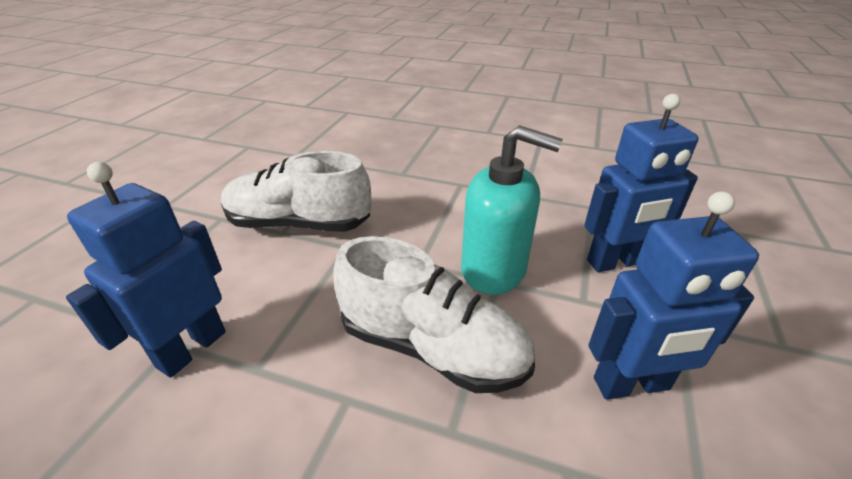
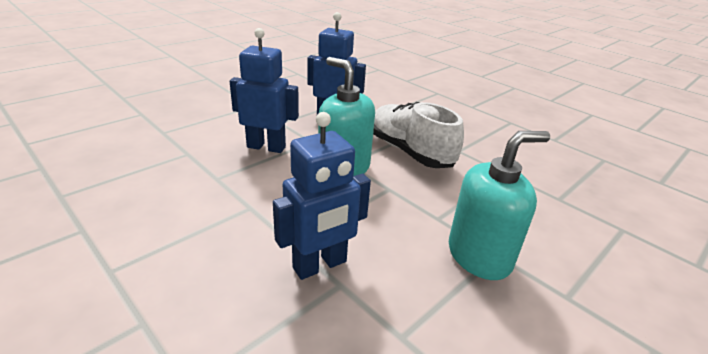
camera: 155 degrees left, 5 degrees down
blue robot [66,162,226,378] -> blue robot moved to [273,112,371,280]
white shoe [221,151,371,232] -> turquoise soap dispenser [449,131,550,280]

